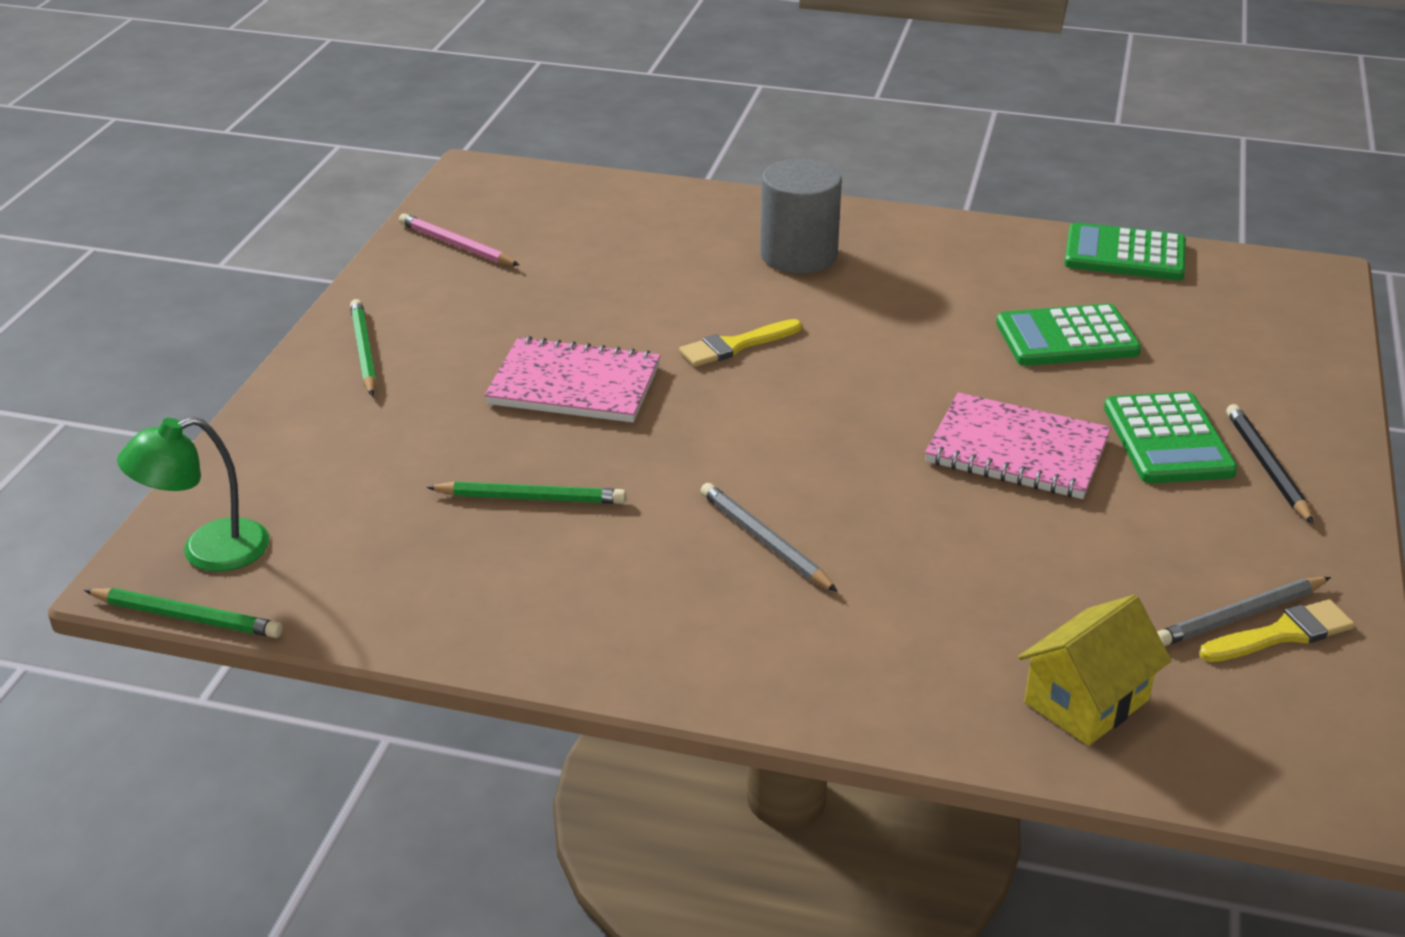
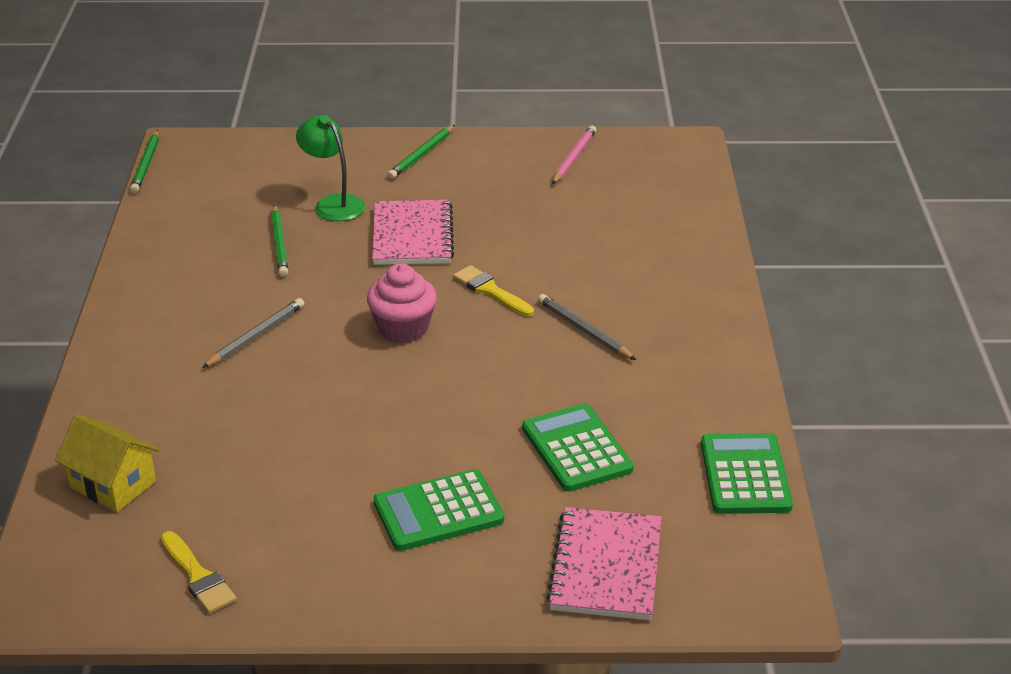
camera: 75 degrees right, 0 degrees up
green lamp [117,417,270,572] -> green lamp moved to [296,115,365,221]
green pencil [350,299,376,396] -> green pencil turned 150 degrees clockwise [387,125,455,179]
grey cylinder [760,159,842,274] -> none
pink notebook [925,392,1111,499] -> pink notebook moved to [546,507,662,620]
grey pencil [1157,577,1331,646] -> grey pencil moved to [538,294,636,360]
black pencil [1226,404,1314,524] -> none
none -> pink cupcake [367,264,437,343]

